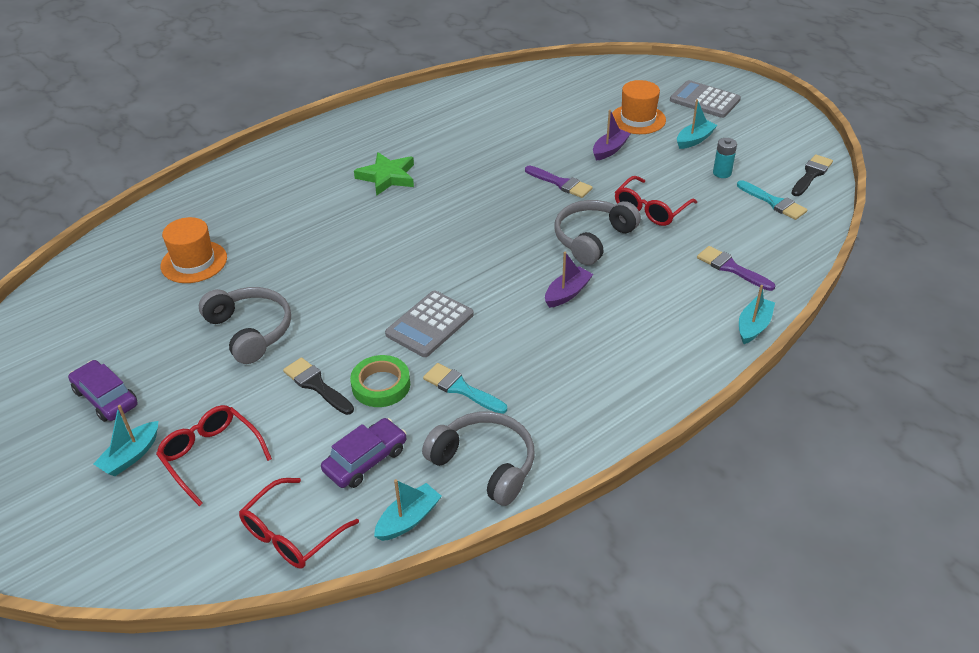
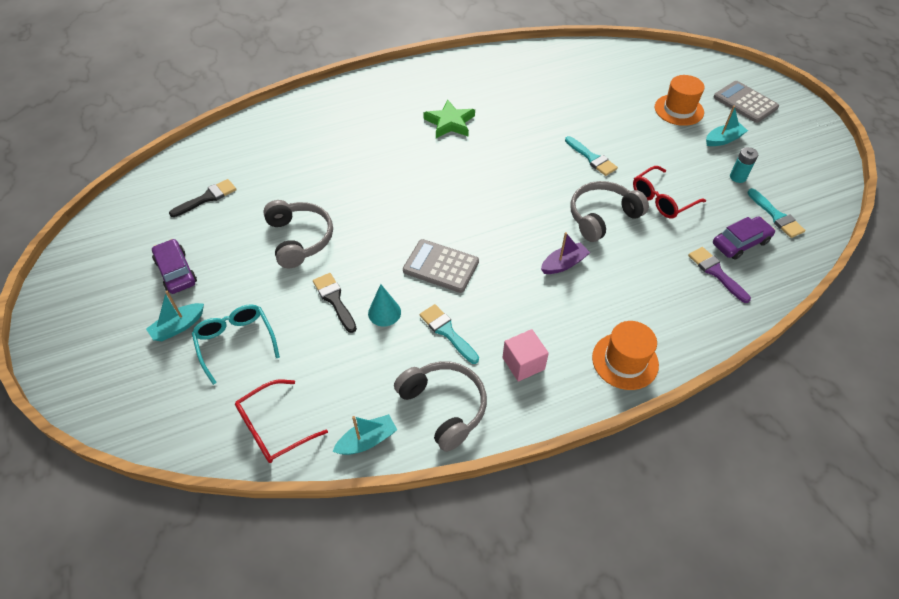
camera: 15 degrees right, 10 degrees up
red glasses [156,405,272,506] -> turquoise glasses [192,304,280,385]
orange hat [161,217,227,283] -> orange hat moved to [592,321,659,390]
purple car [321,418,406,488] -> purple car moved to [713,216,775,260]
green tape [350,355,410,407] -> turquoise cone [368,284,401,326]
grey calculator [385,291,474,357] -> grey calculator turned 60 degrees clockwise [403,239,479,293]
purple brush [525,166,593,198] -> turquoise brush [565,136,618,176]
purple boat [593,110,631,161] -> none
turquoise boat [739,285,775,344] -> none
black brush [791,154,833,196] -> black brush moved to [169,179,237,217]
none -> pink cube [502,329,549,382]

